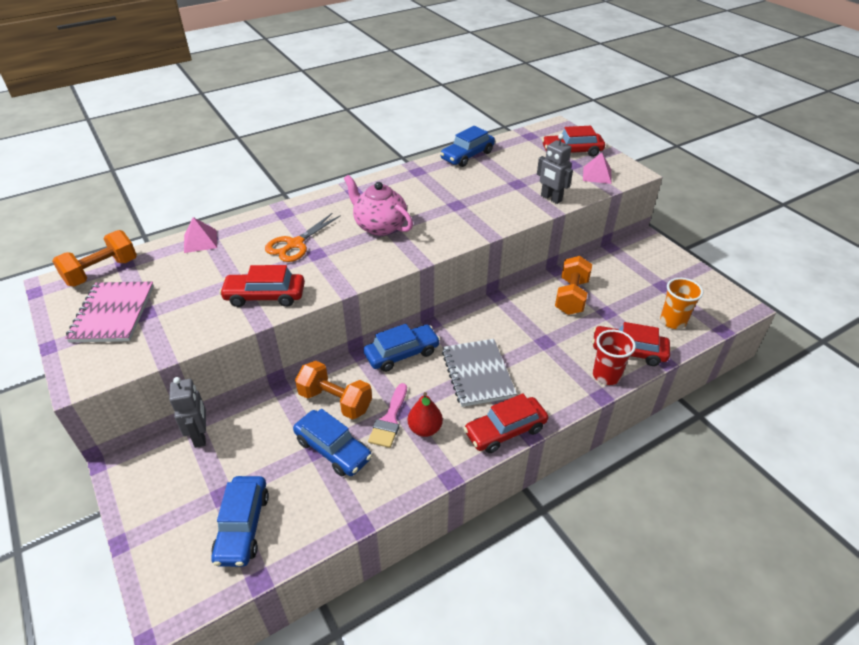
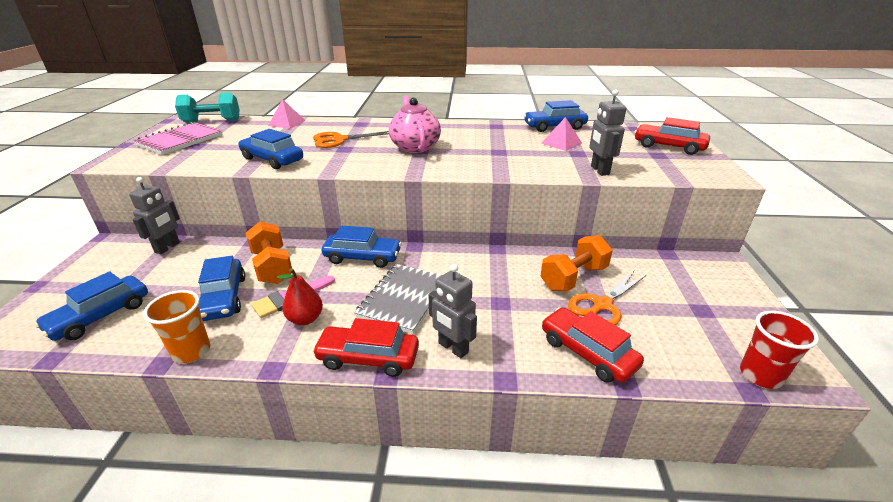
camera: 35 degrees right, 10 degrees down
orange dumbbell [52,230,137,287] -> turquoise dumbbell [175,92,240,123]
red car [219,265,305,307] -> blue car [238,129,303,169]
pink pyramid [583,153,612,184] -> pink pyramid moved to [542,117,582,151]
red cup [593,330,636,385] -> red cup moved to [740,311,819,389]
orange cup [660,278,703,329] -> orange cup moved to [143,290,210,363]
none -> grey robot [429,264,477,358]
none -> orange scissors [568,271,646,325]

